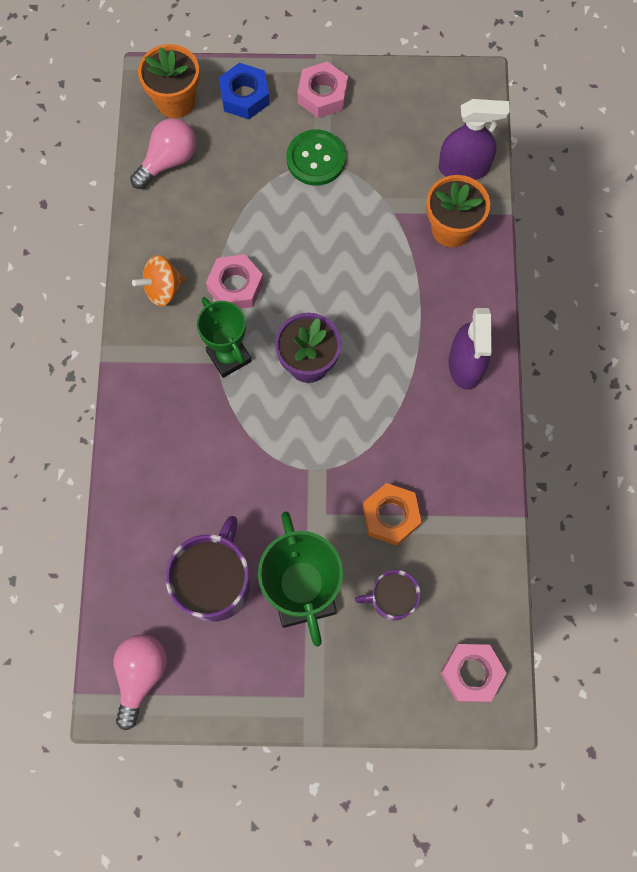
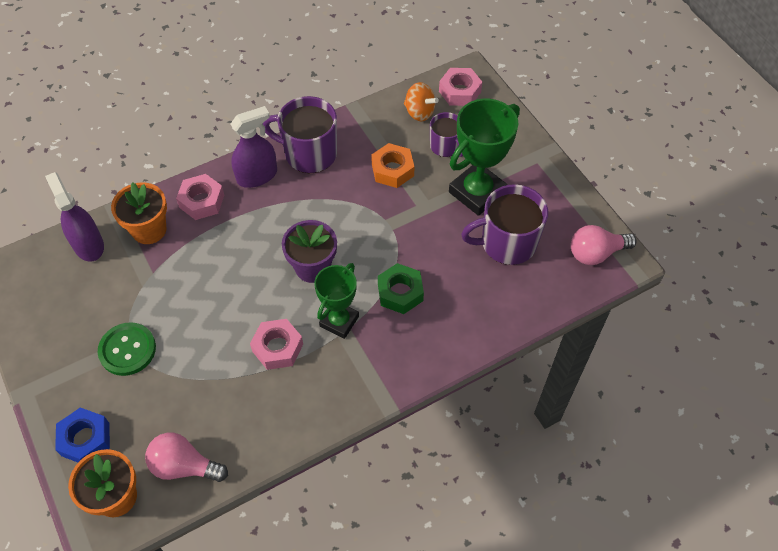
camera: 120 degrees left, 15 degrees down
orange spinning top [132,255,186,306] -> orange spinning top moved to [404,82,439,121]
pink nut [297,61,348,118] -> pink nut moved to [176,174,224,220]
none -> purple mug [263,96,337,173]
none -> green nut [378,263,424,314]

